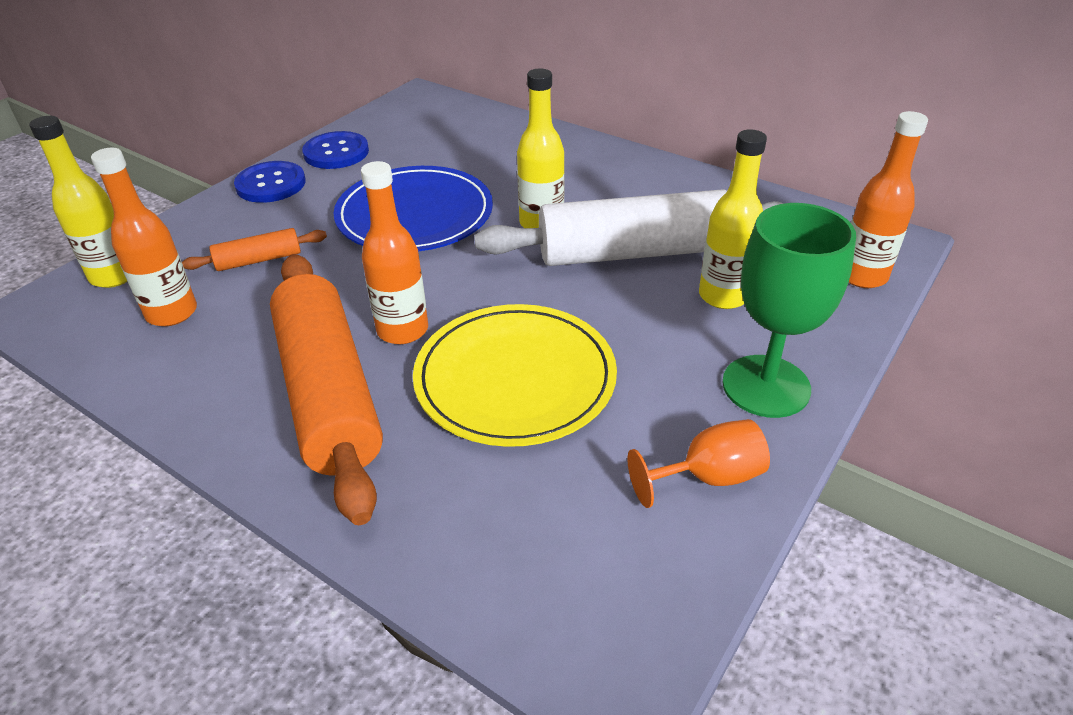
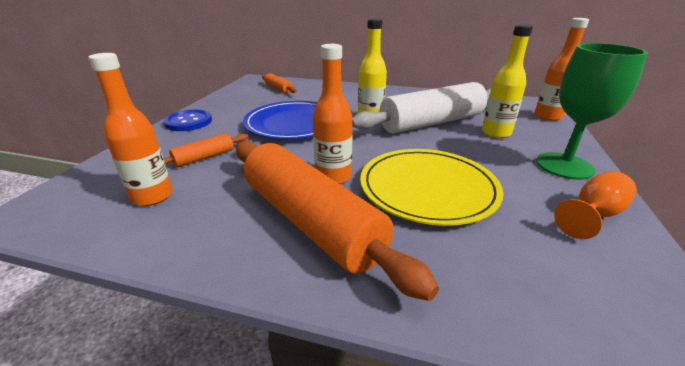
camera: 20 degrees left, 10 degrees down
yellow bottle [29,116,128,288] -> none
blue button [302,131,369,169] -> none
none -> orange rolling pin [262,73,297,94]

